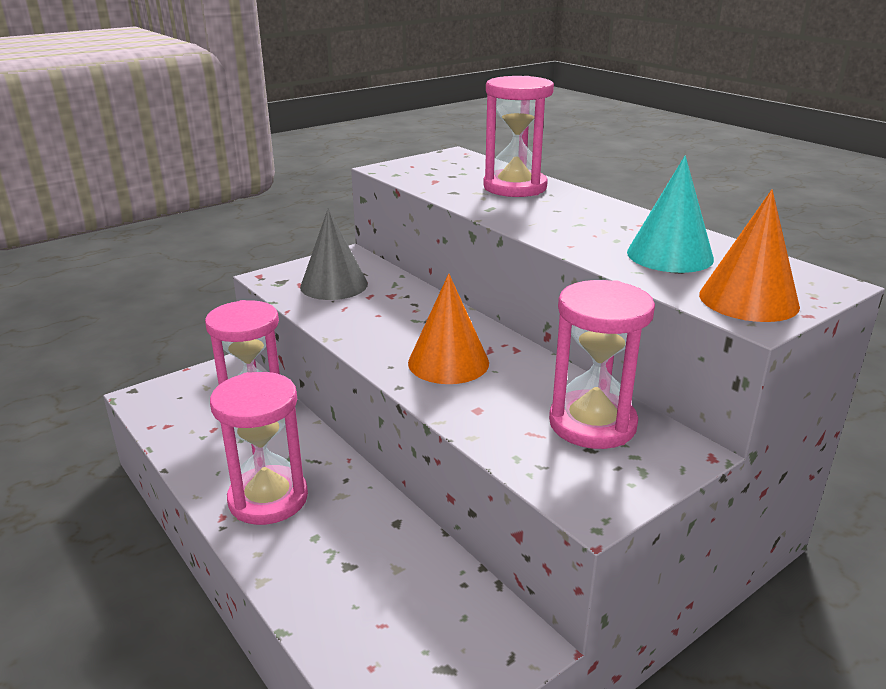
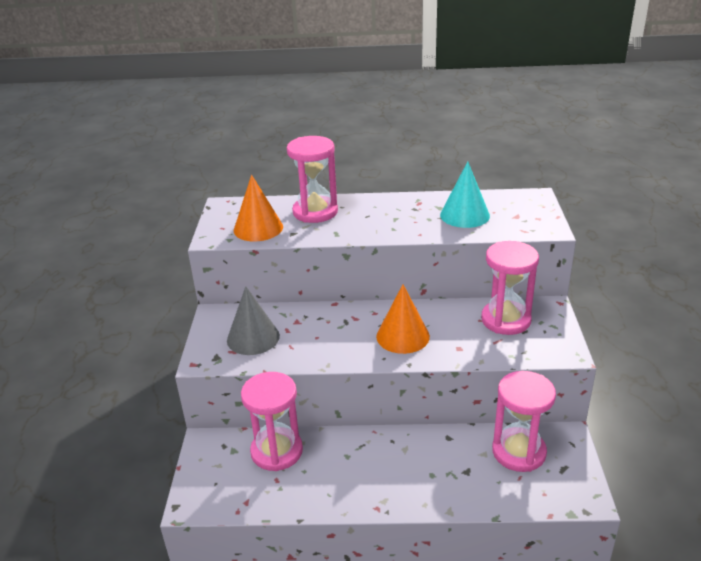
camera: 50 degrees left, 5 degrees up
pink hourglass [210,372,308,525] -> pink hourglass moved to [492,371,556,472]
orange cone [699,189,800,322] -> orange cone moved to [234,175,283,241]

